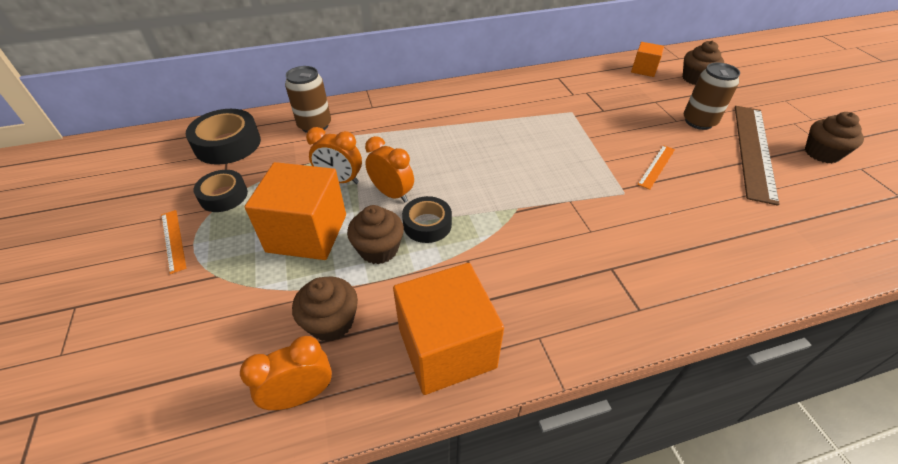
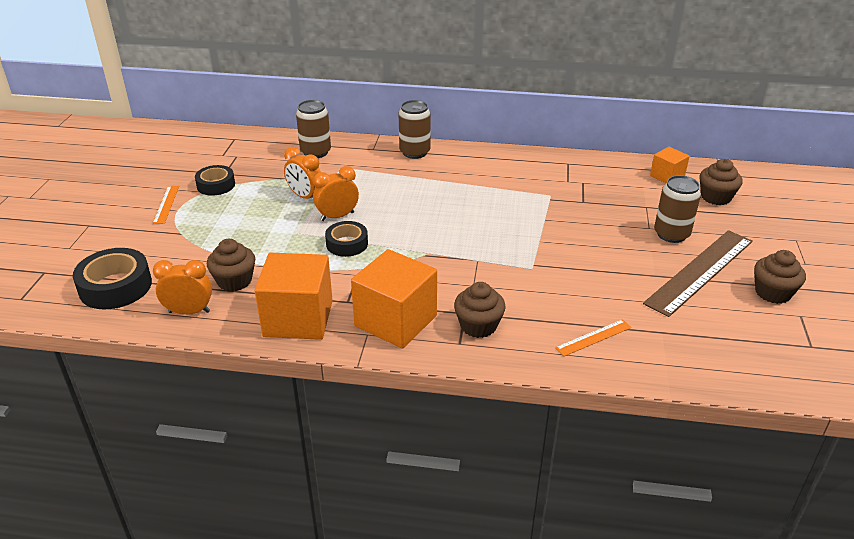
camera: 25 degrees right, 10 degrees down
black tape [186,109,261,165] -> black tape moved to [73,248,152,309]
orange cube [245,162,346,260] -> orange cube moved to [351,249,437,348]
brown cupcake [347,205,404,264] -> brown cupcake moved to [454,282,506,338]
orange clock [365,136,414,203] -> orange clock turned 90 degrees counterclockwise [313,166,359,221]
orange ruler [637,145,675,190] -> orange ruler moved to [555,319,632,356]
none -> brown can [399,100,431,159]

